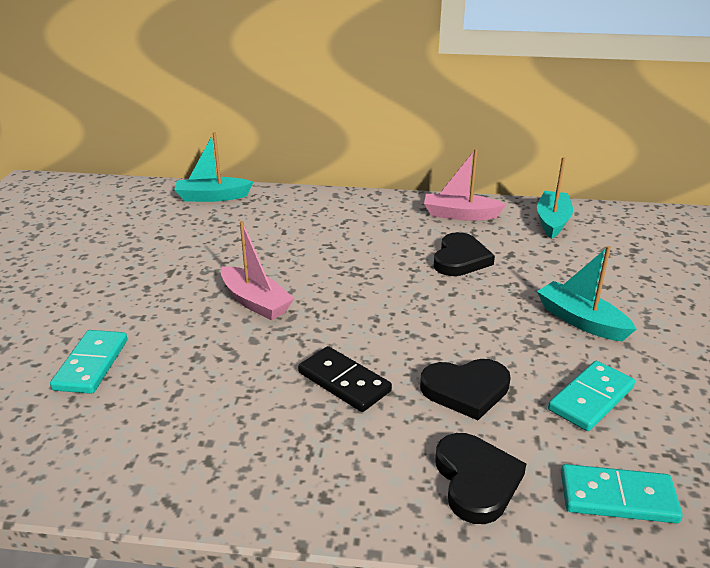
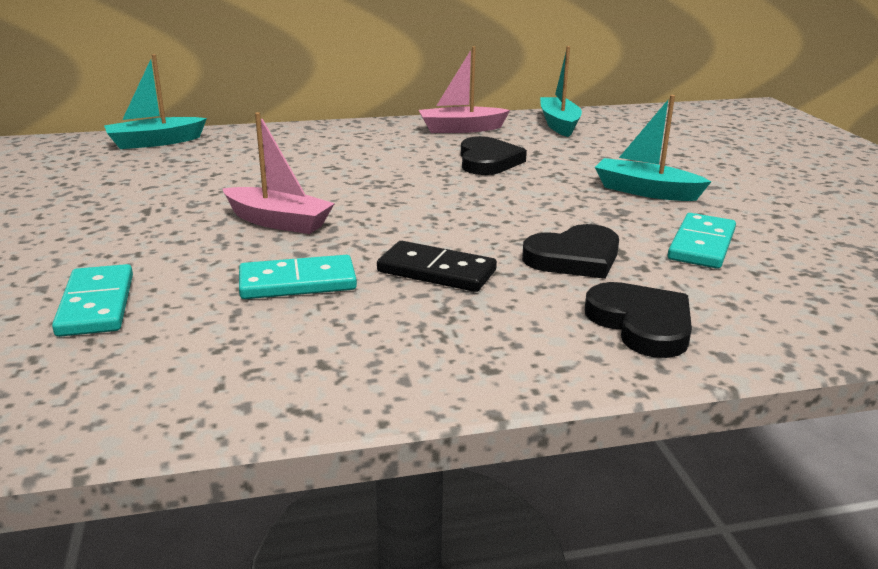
camera: 20 degrees left, 5 degrees down
turquoise domino [561,464,683,523] -> turquoise domino moved to [239,255,357,299]

